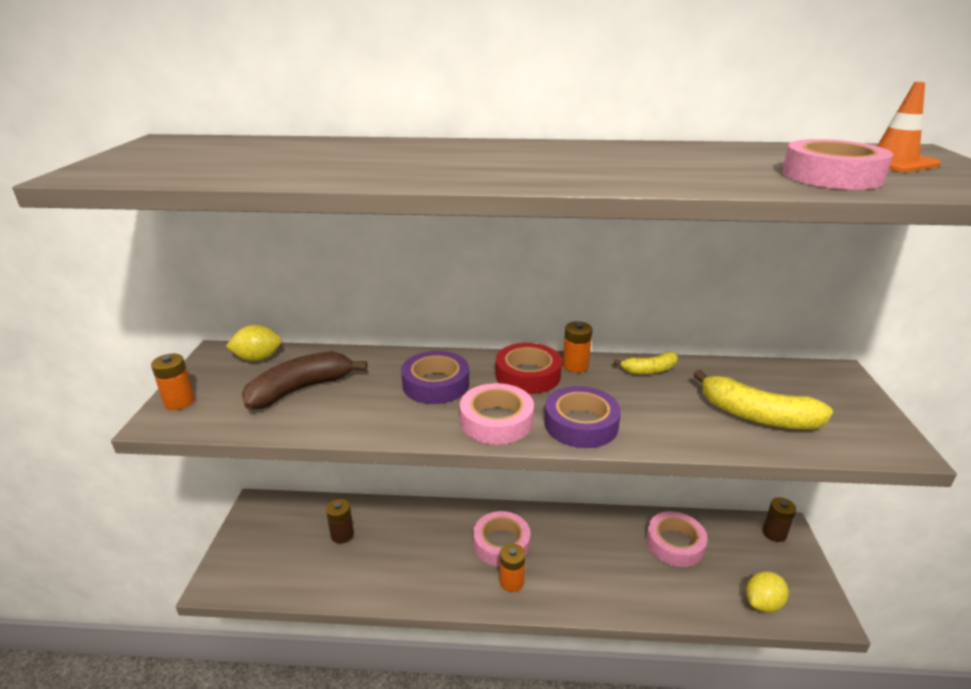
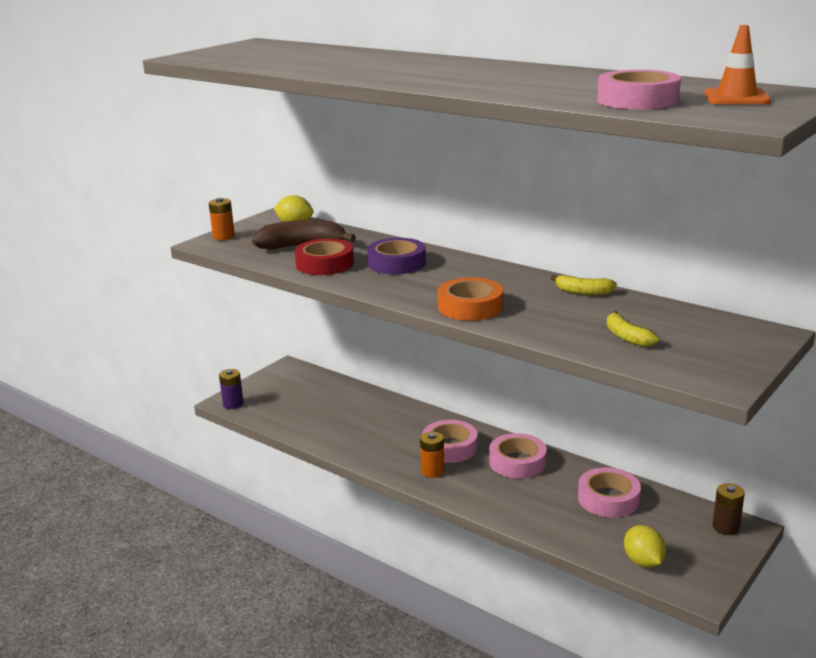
camera: 35 degrees right, 5 degrees down
brown battery [326,499,354,544] -> none
pink tape [460,383,534,445] -> pink tape moved to [489,433,547,478]
red tape [496,343,562,394] -> red tape moved to [295,239,354,275]
purple tape [544,386,621,448] -> orange tape [437,277,503,321]
orange battery [563,321,592,373] -> none
yellow banana [693,370,833,429] -> yellow banana [607,311,659,347], size x0.57
yellow lemon [746,571,788,613] -> yellow lemon turned 75 degrees clockwise [624,525,666,568]
none -> purple battery [219,369,244,409]

